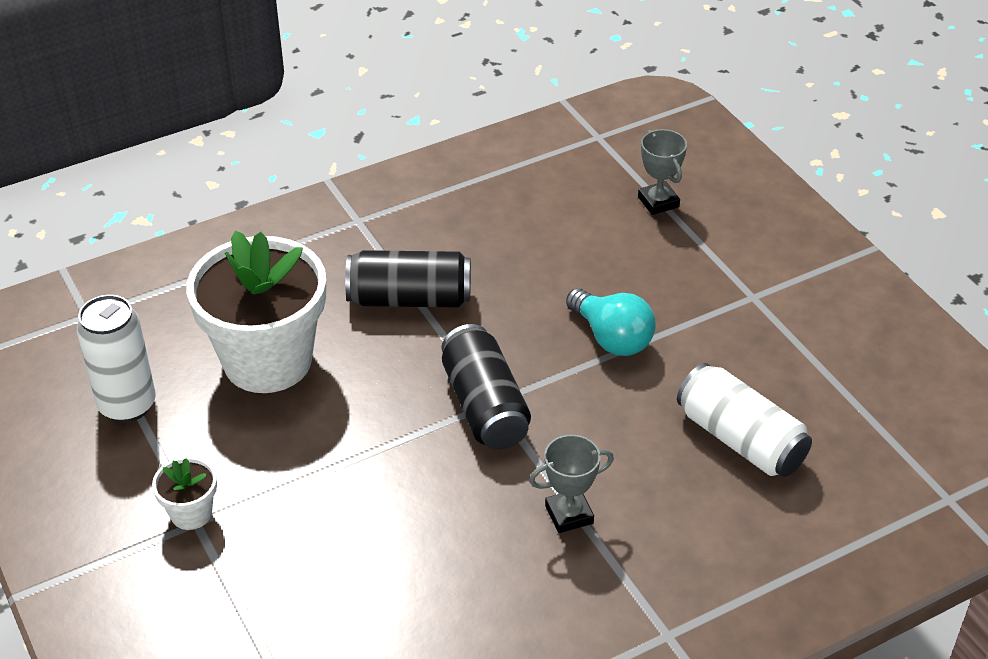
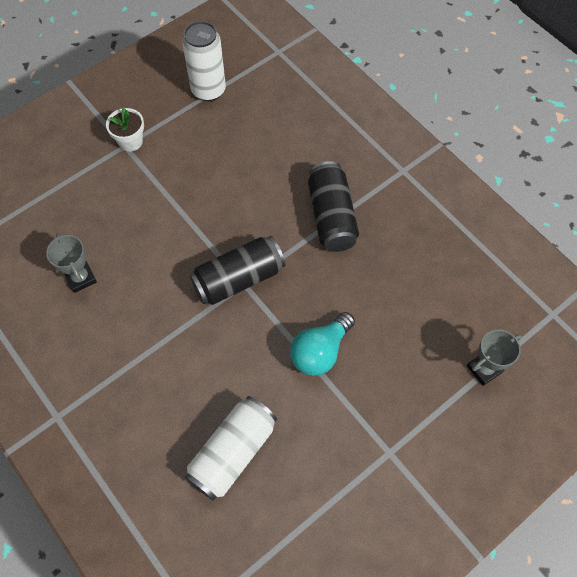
camera: 80 degrees right, 20 degrees up
white flower pot [186,230,326,393] -> none
grey trophy [529,435,614,533] -> grey trophy moved to [46,233,97,293]

